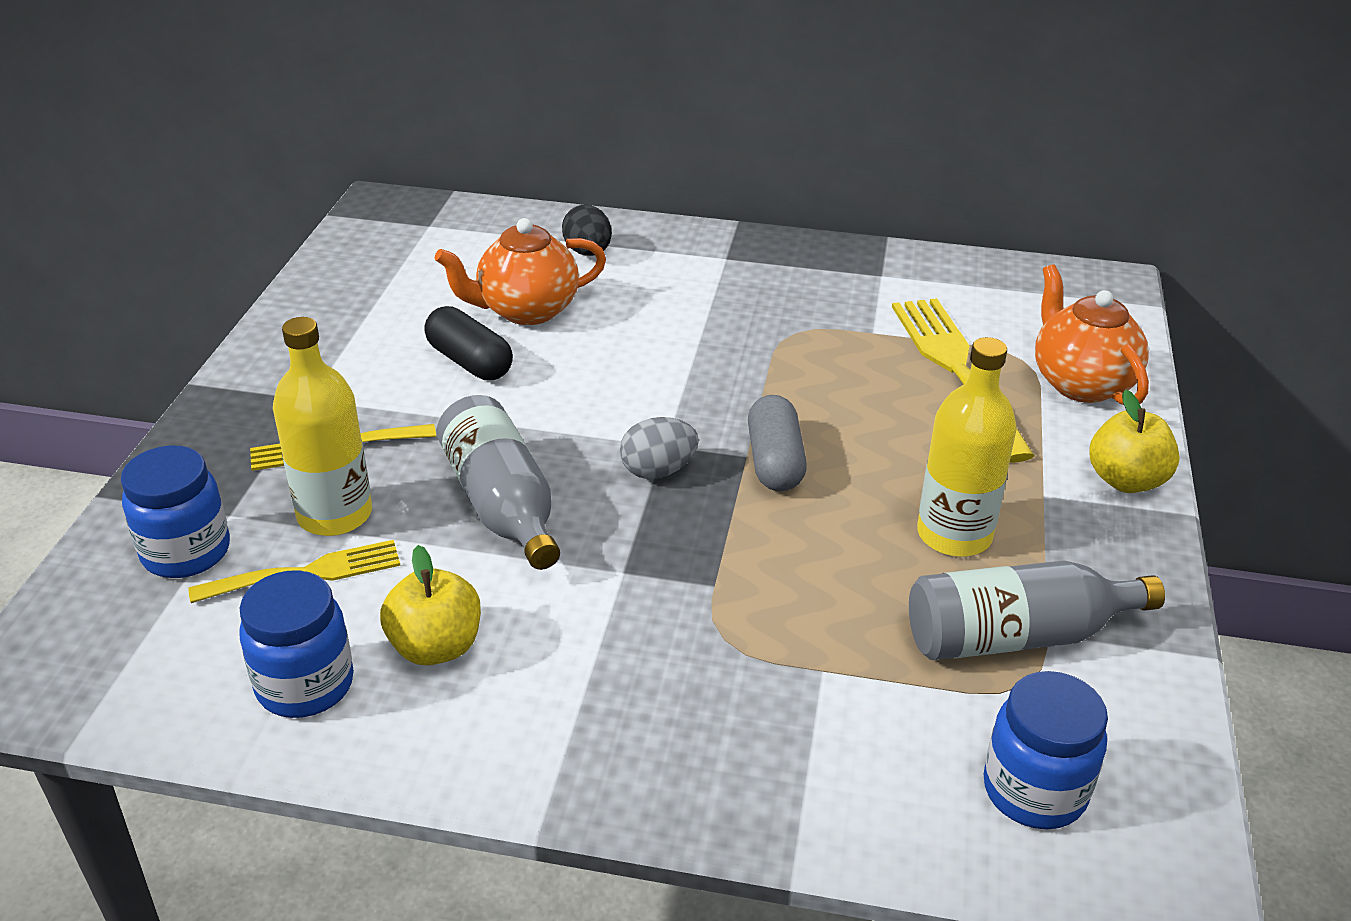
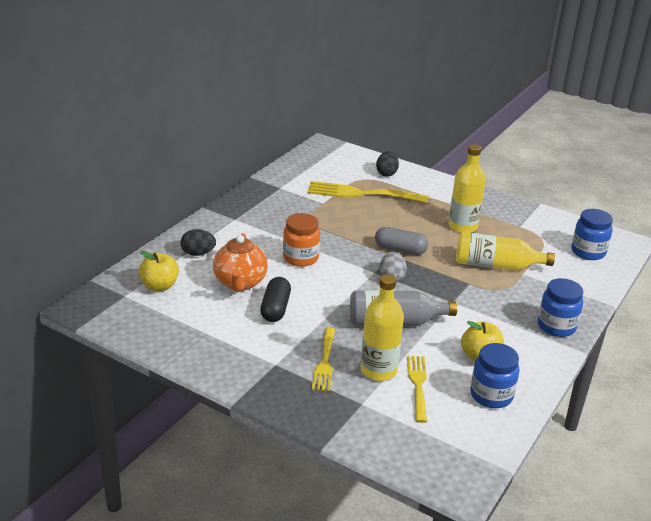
camera: 70 degrees left, 5 degrees down
blue jar [121,446,230,578] -> blue jar moved to [538,278,583,337]
black capsule [424,306,513,380] -> black capsule turned 60 degrees counterclockwise [260,277,291,322]
grey bottle [909,561,1165,660] -> none
orange teapot [1035,264,1149,405] -> black egg [376,152,399,177]
yellow apple [1090,390,1180,493] -> yellow apple moved to [138,251,179,291]
none -> orange jar [283,213,320,267]
none -> yellow bottle [456,232,555,271]

